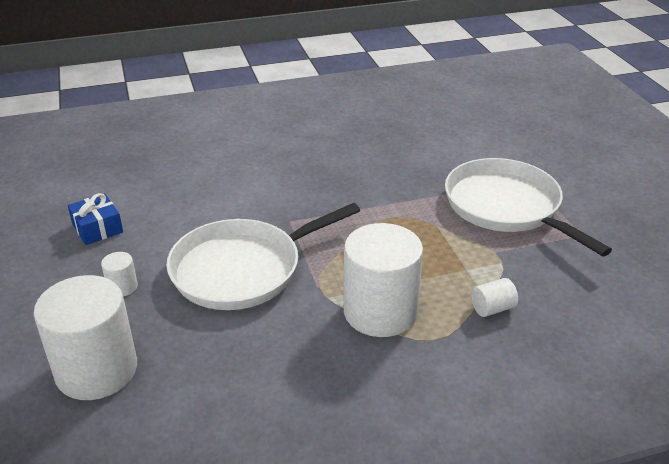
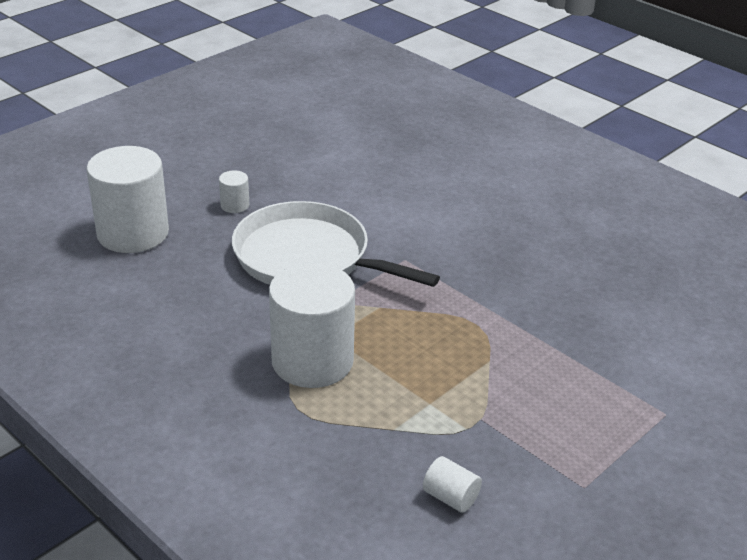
camera: 60 degrees right, 0 degrees up
blue gift [68,193,123,245] -> none
white pan [445,158,612,256] -> none
white cylinder [471,278,518,317] -> white cylinder moved to [423,456,482,513]

